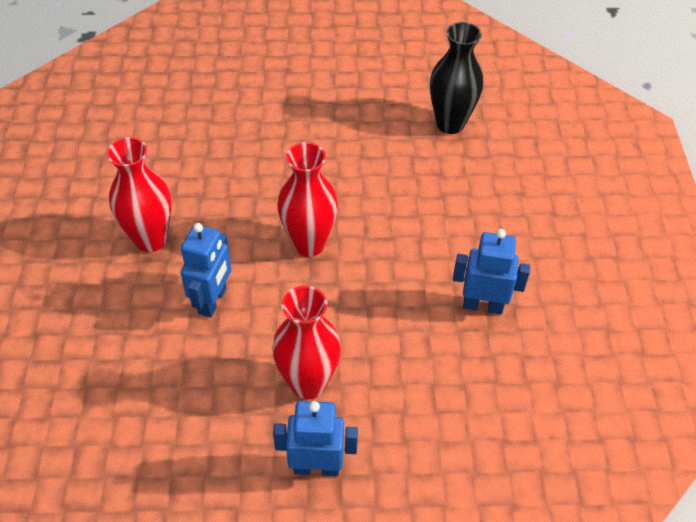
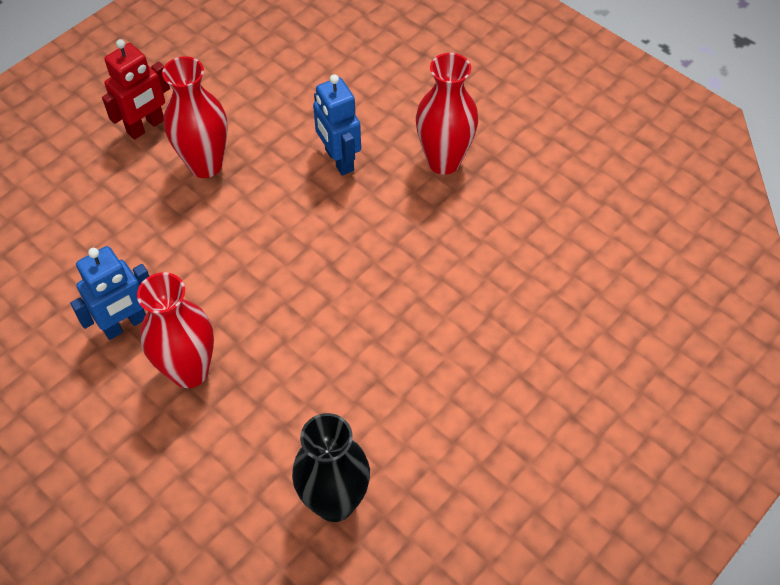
camera: 135 degrees right, 5 degrees up
blue robot [273,401,358,476] -> red robot [102,39,170,140]
red vase [277,142,338,257] -> red vase moved to [137,272,214,388]

